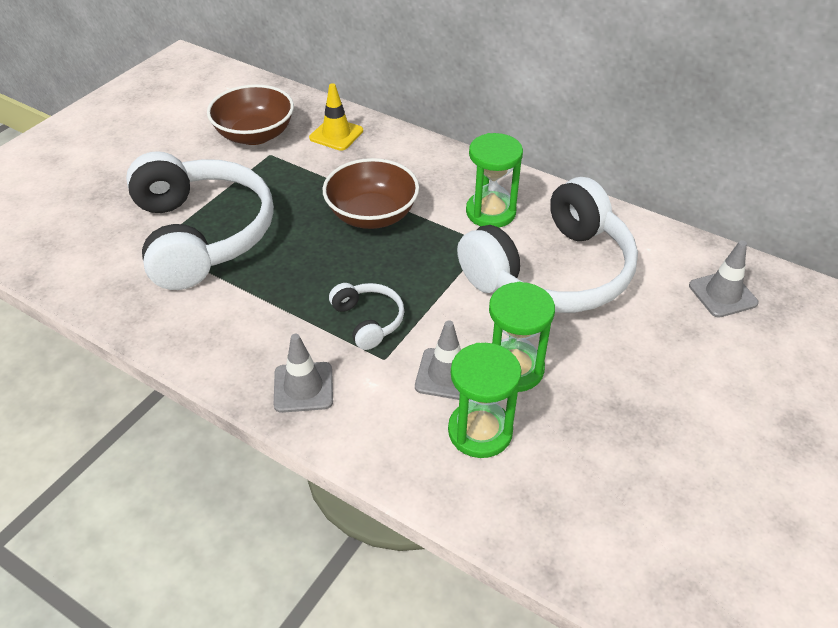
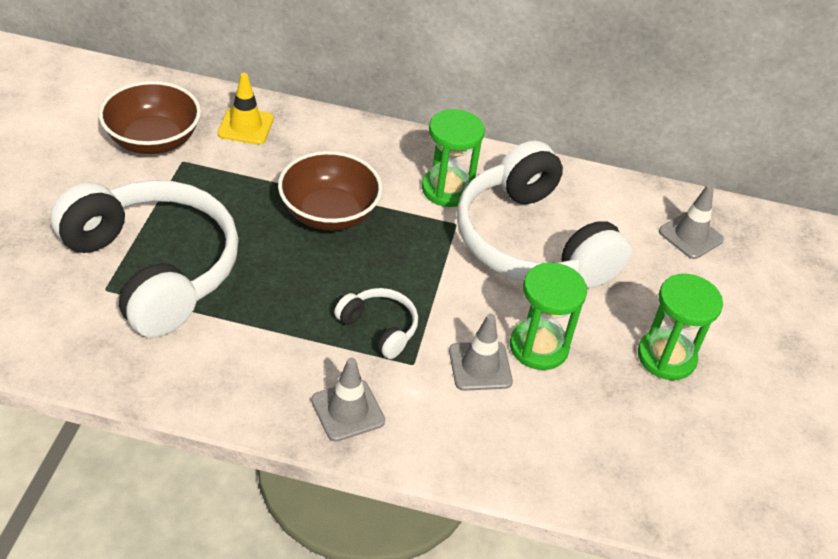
camera: 25 degrees left, 0 degrees up
green hourglass [448,343,521,458] -> green hourglass moved to [638,274,723,380]
white headphones [457,177,638,313] -> white headphones turned 120 degrees clockwise [457,141,632,288]

